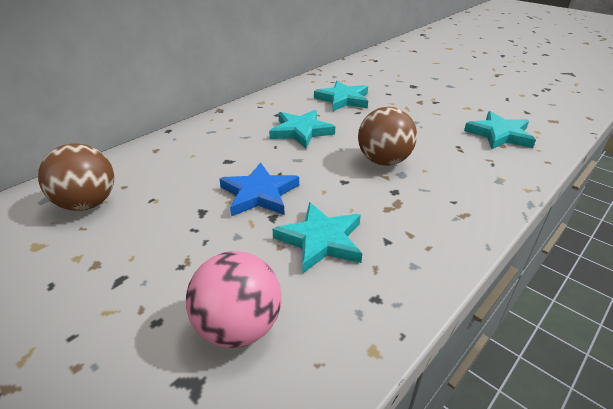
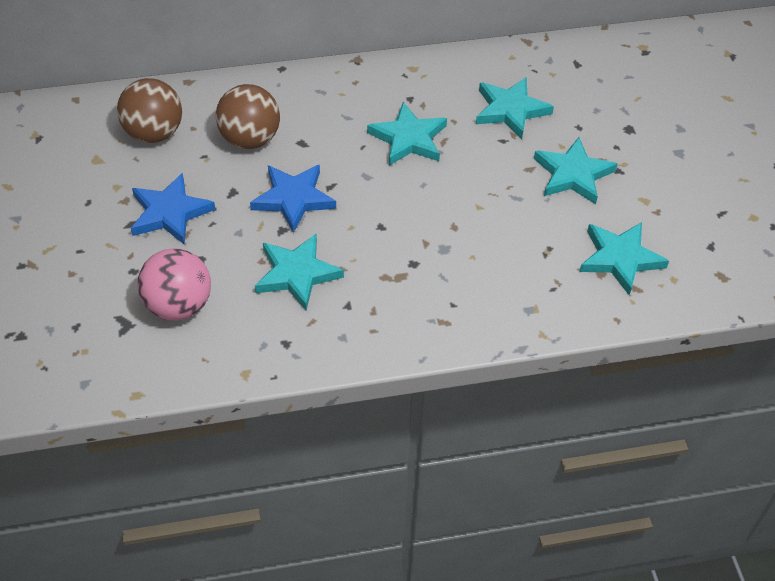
camera: 35 degrees right, 15 degrees up
brown ball [358,107,417,166] -> brown ball moved to [216,84,280,149]
none -> blue star [131,173,215,244]
none -> turquoise star [534,137,618,204]

